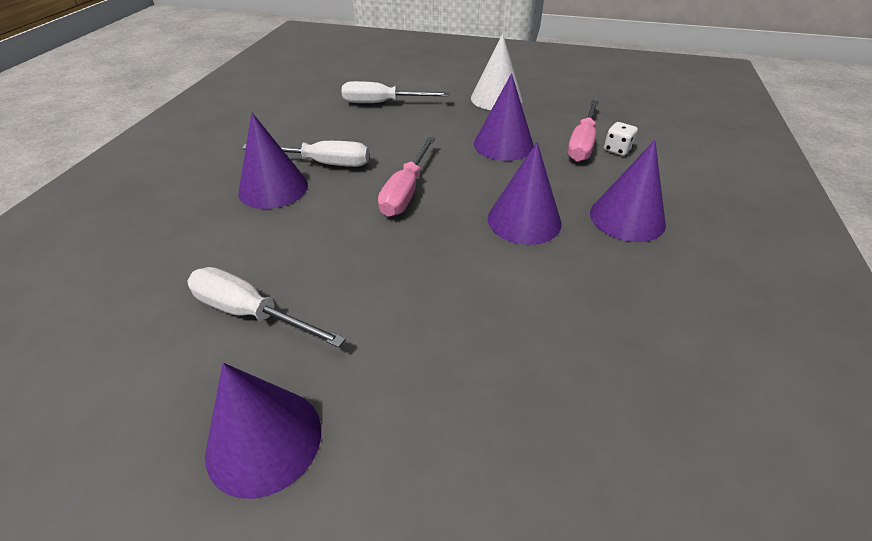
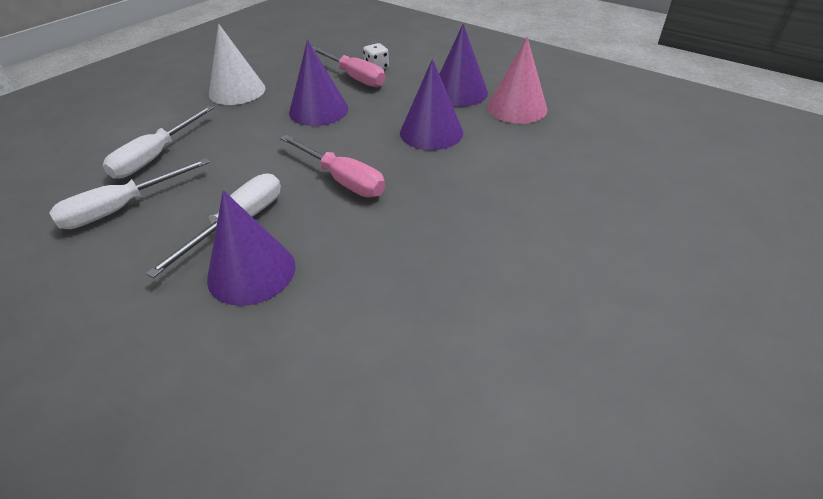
camera: 65 degrees left, 0 degrees up
white screwdriver [187,267,346,348] -> white screwdriver moved to [49,158,210,229]
purple cone [205,363,321,499] -> none
none -> pink cone [487,37,547,124]

